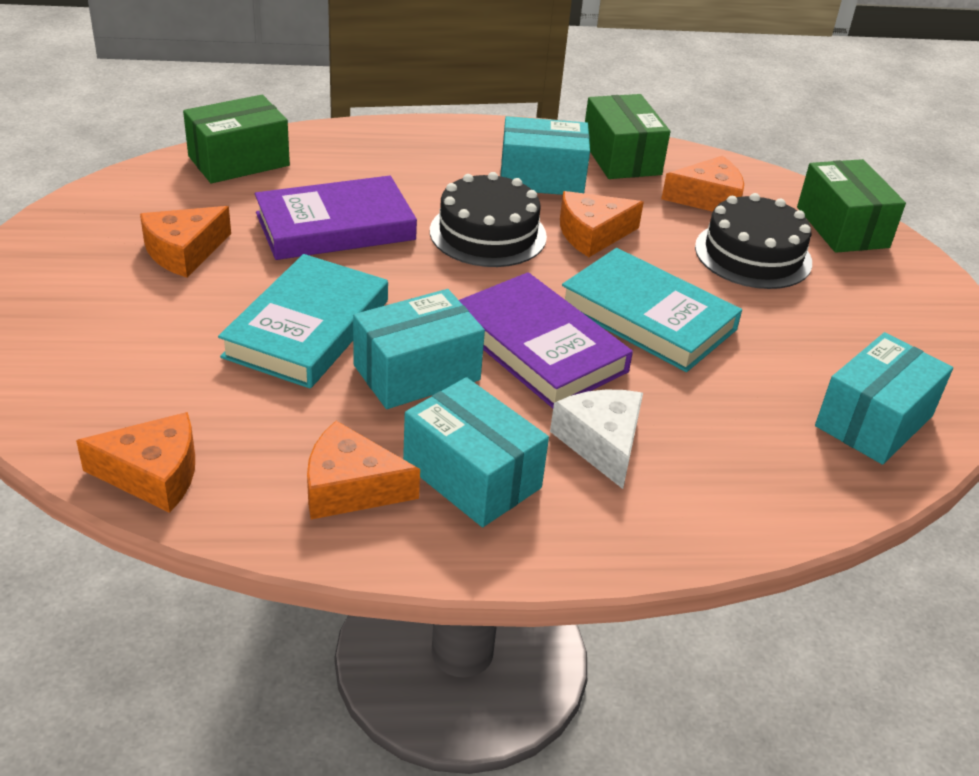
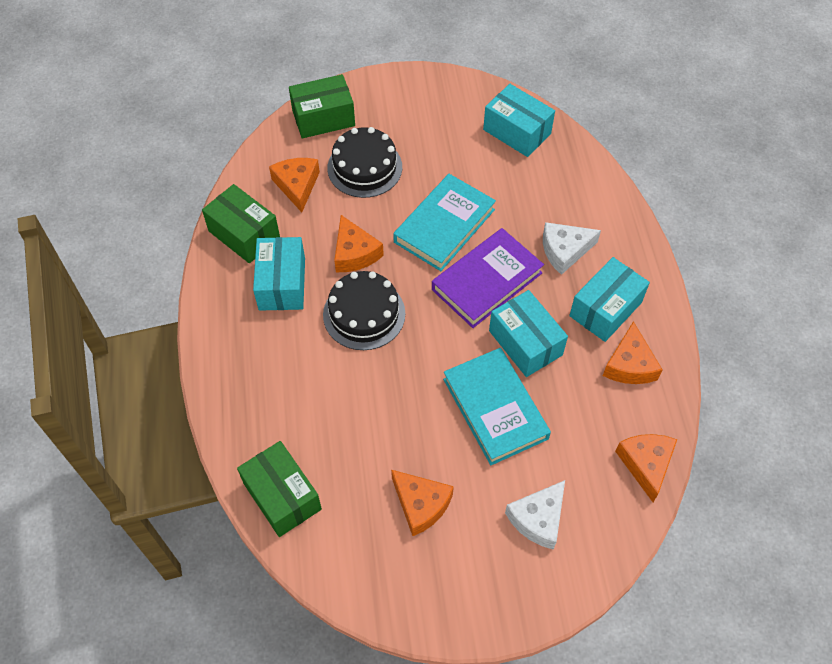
camera: 90 degrees left, 20 degrees up
turquoise book [218,254,388,389] -> turquoise book turned 45 degrees clockwise [443,348,551,465]
purple book [255,176,417,260] -> none
green box [585,94,670,179] -> green box turned 60 degrees clockwise [202,184,280,263]
none -> white cheese [505,480,565,550]

